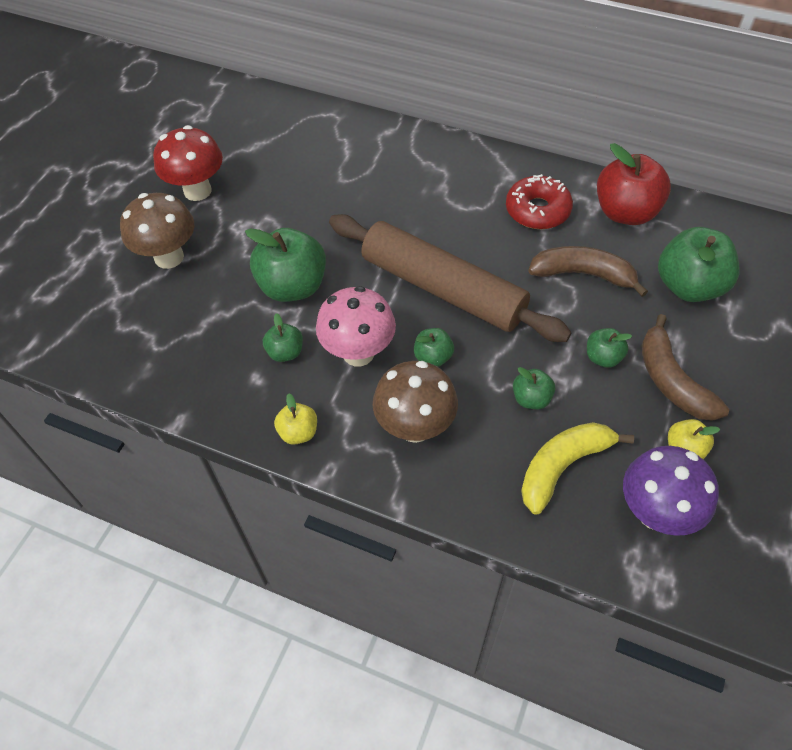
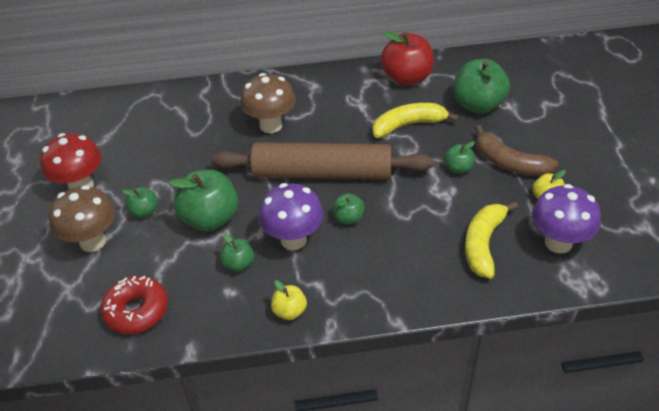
camera: 30 degrees left, 10 degrees down
pink mushroom [316,286,396,366] -> purple mushroom [258,183,323,250]
brown mushroom [373,361,458,443] -> brown mushroom moved to [240,73,296,133]
red donut [506,174,573,229] -> red donut moved to [101,276,168,334]
green apple [513,367,555,409] -> green apple moved to [122,187,157,218]
brown banana [528,246,648,297] -> yellow banana [372,103,459,138]

